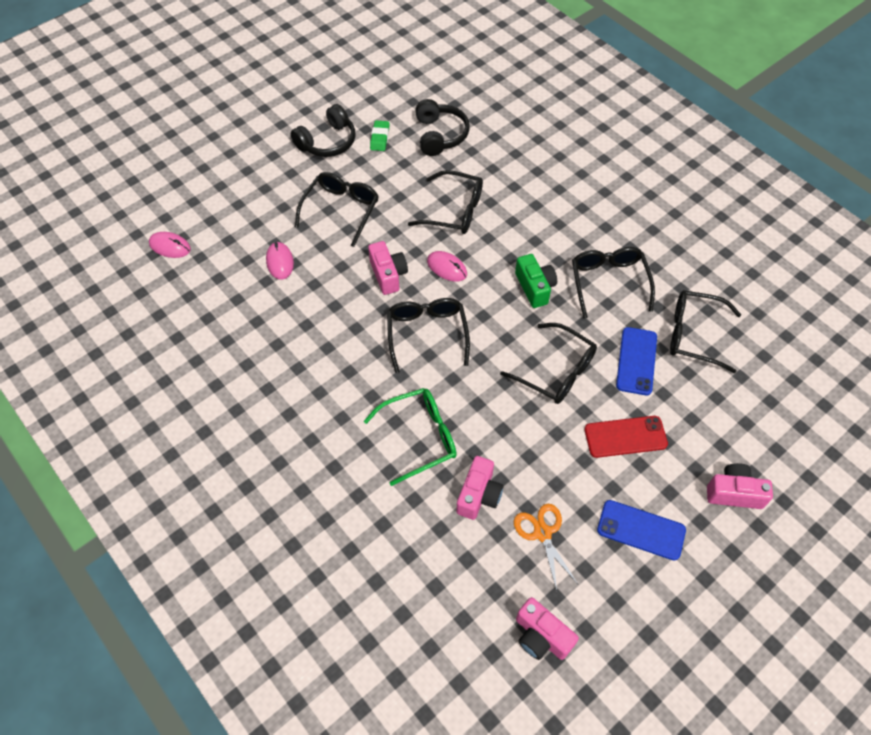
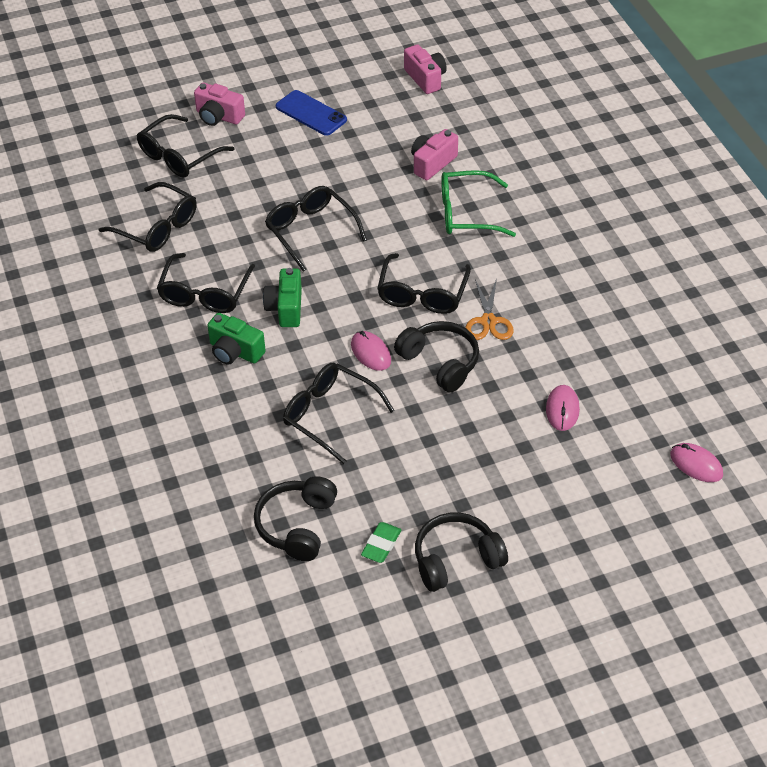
camera: 160 degrees left, 10 degrees down
black glasses [295,172,379,247] -> black glasses moved to [137,114,235,178]
pink camera [368,241,408,295] -> black headphones [394,321,479,392]
orange scissors [514,504,578,591] -> orange scissors moved to [465,279,514,340]
red phone [584,416,668,458] -> none
blue phone [616,327,657,395] -> none
none -> green camera [207,313,266,365]

